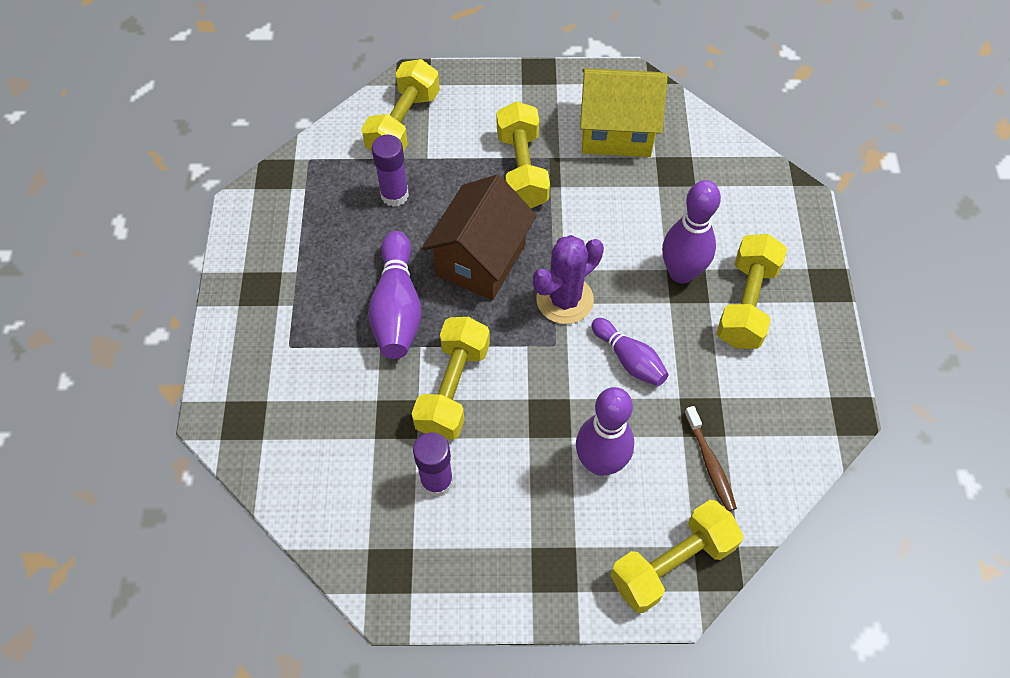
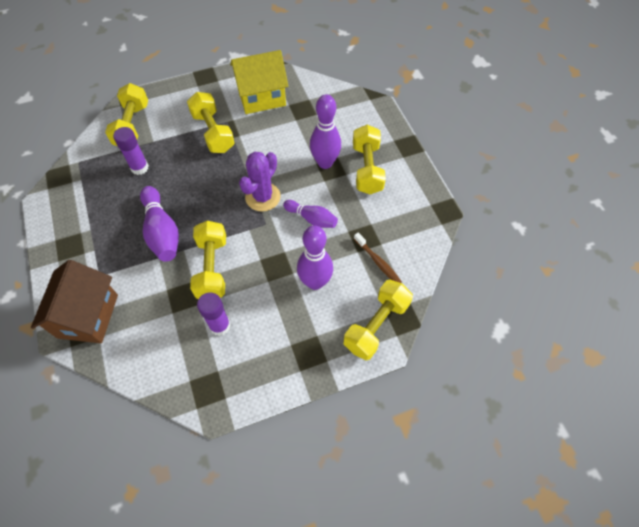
camera: 20 degrees left, 0 degrees up
brown house [422,175,537,300] -> brown house moved to [31,260,118,343]

